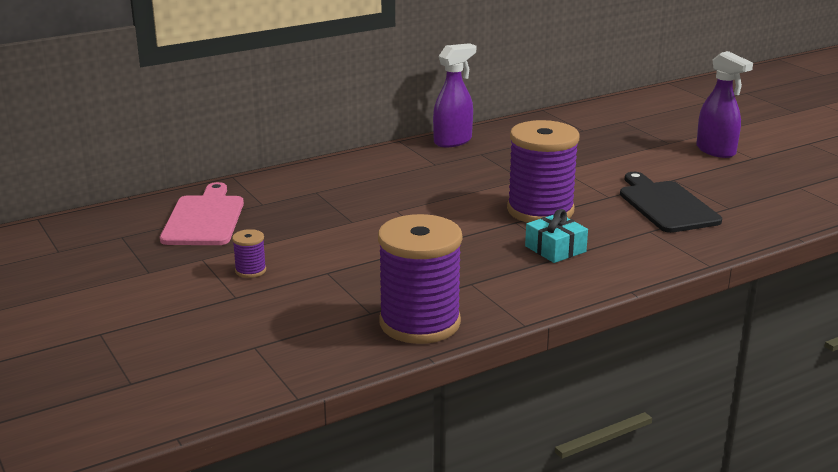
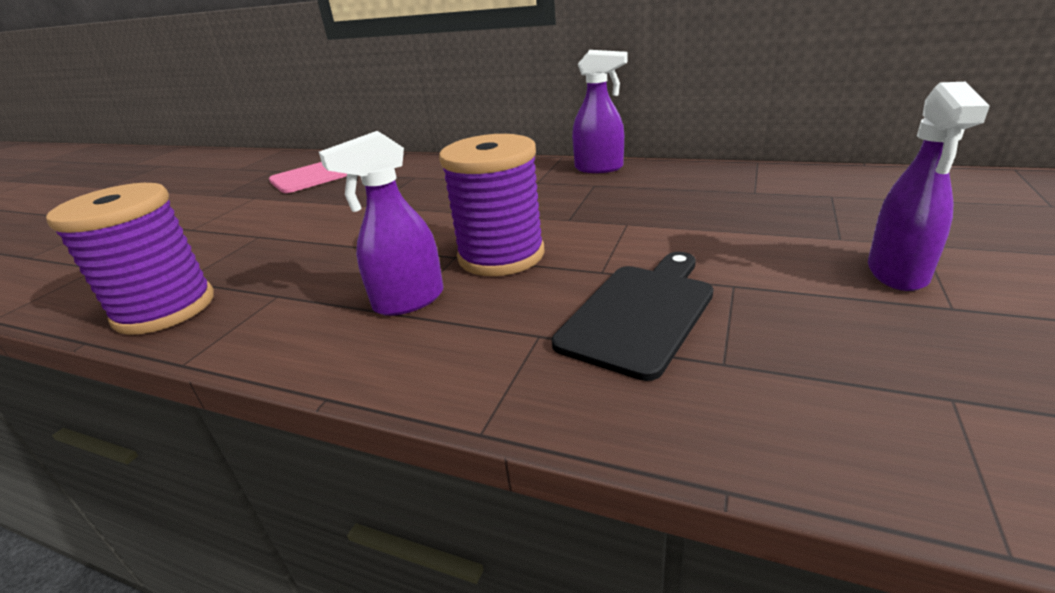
camera: 55 degrees right, 5 degrees up
purple spool [232,229,266,278] -> none
turquoise gift [525,209,588,263] -> purple spray bottle [319,131,443,316]

